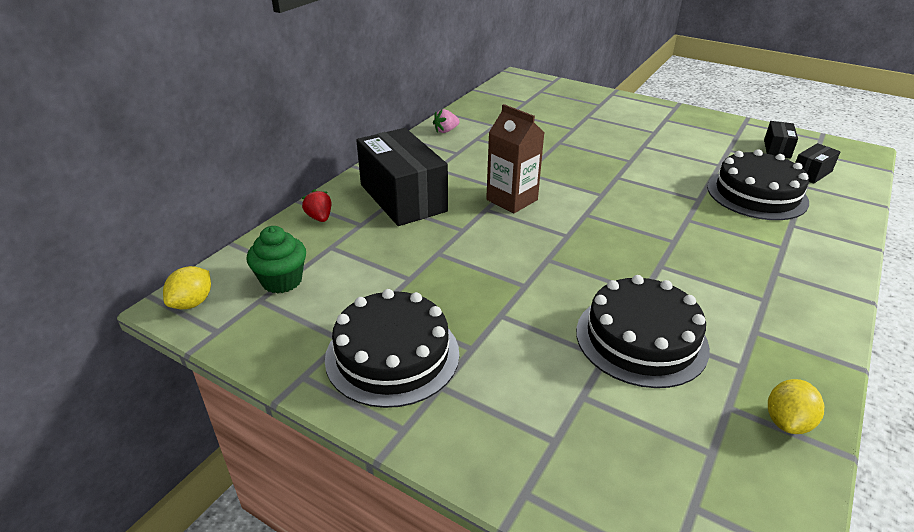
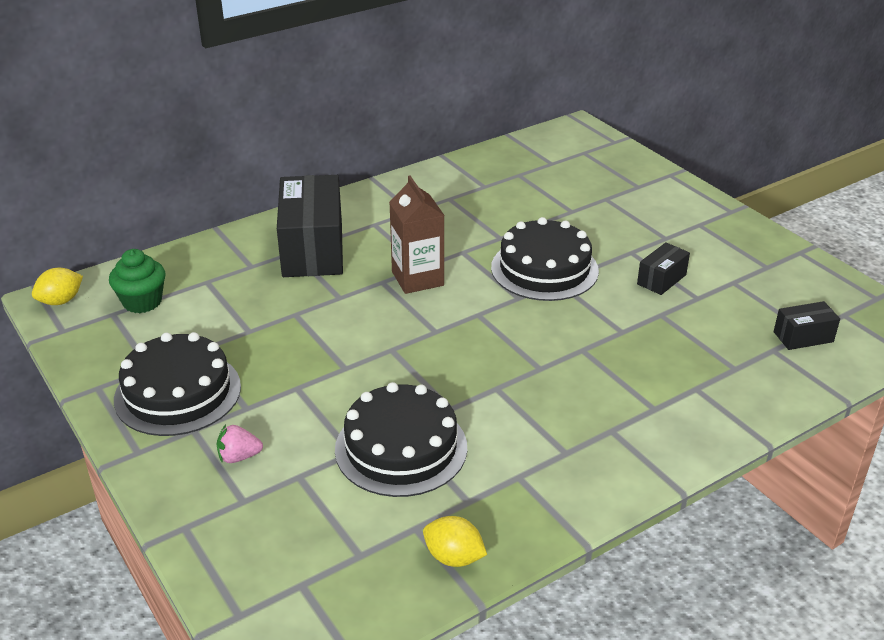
camera: 25 degrees right, 0 degrees up
red strawberry [302,189,331,222] -> none
pink strawberry [433,109,460,133] -> pink strawberry moved to [217,424,263,463]
black cake [707,149,809,220] -> black cake moved to [491,217,599,301]
black box [764,121,798,159] -> black box moved to [637,242,690,295]
yellow lemon [768,379,824,434] -> yellow lemon turned 60 degrees clockwise [423,516,487,567]

